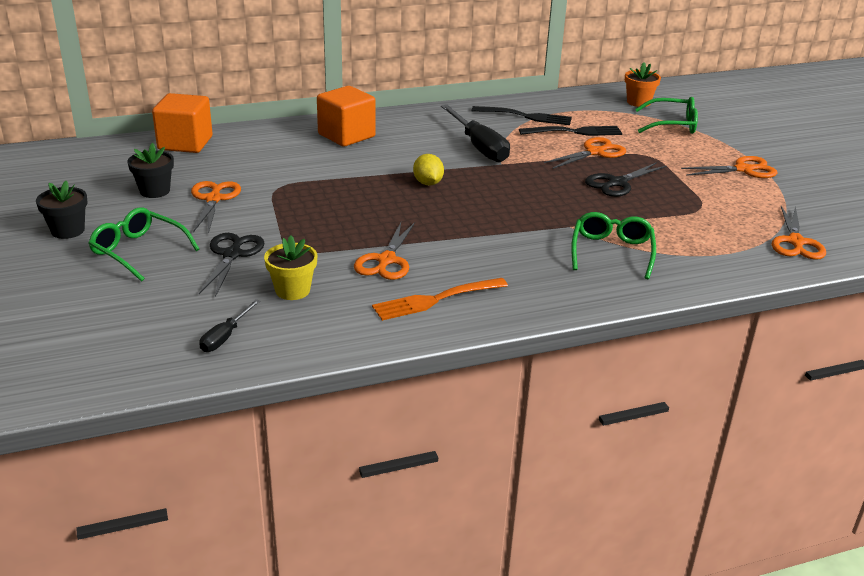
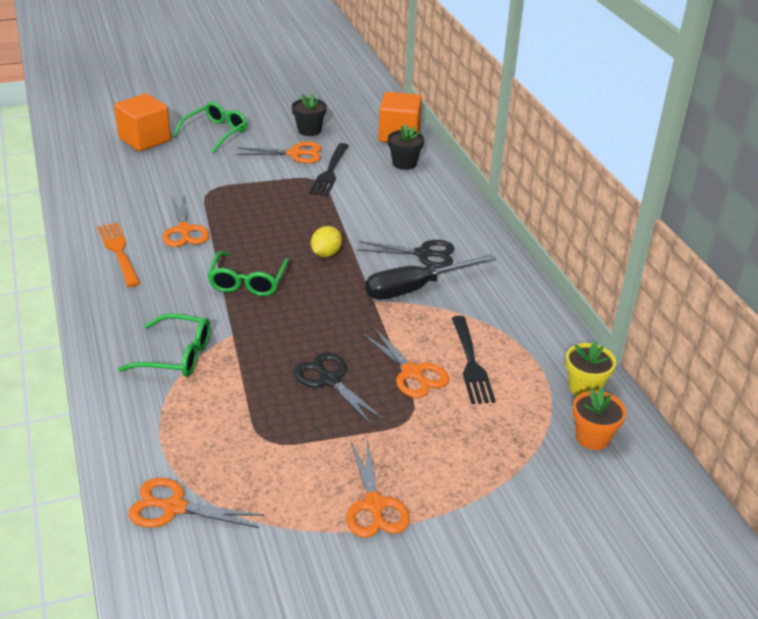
camera: 90 degrees right, 5 degrees up
black flower pot [36,181,88,239] -> black flower pot moved to [388,124,424,170]
black scissors [199,233,265,297] -> black scissors moved to [357,240,455,268]
black screwdriver [199,299,260,352] -> none
yellow flower pot [264,236,317,300] -> yellow flower pot moved to [566,341,616,396]
orange cube [317,86,376,146] -> orange cube moved to [114,94,171,151]
orange scissors [354,222,415,280] -> orange scissors turned 120 degrees counterclockwise [163,194,209,247]
yellow lemon [413,154,444,185] -> yellow lemon turned 45 degrees counterclockwise [311,226,342,257]
black fork [472,106,572,125] -> black fork moved to [309,143,349,196]
green glasses [635,97,698,134] -> green glasses moved to [207,251,289,296]

